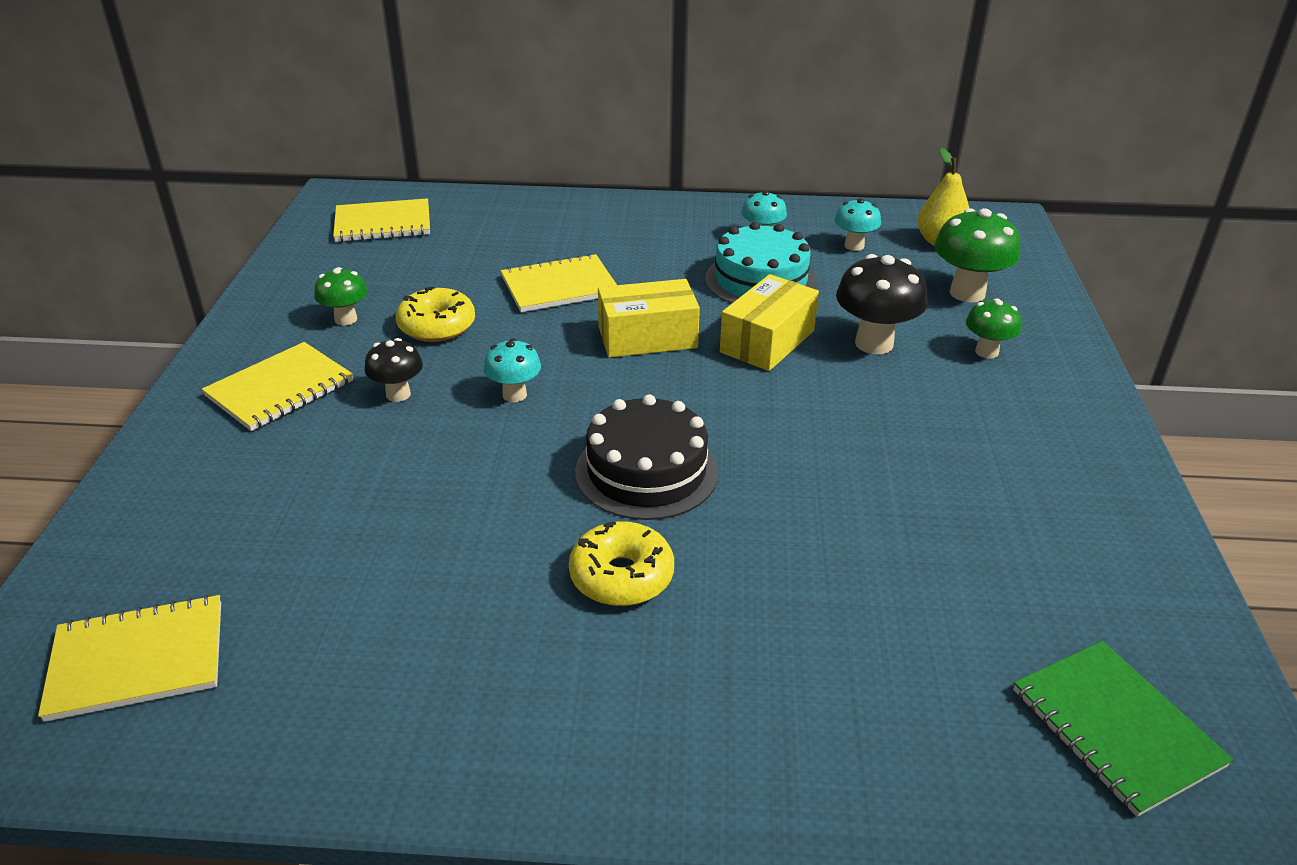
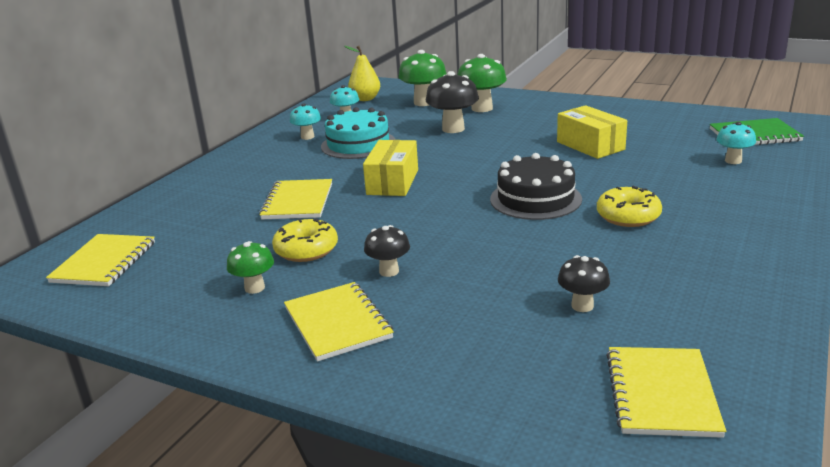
camera: 65 degrees left, 10 degrees down
turquoise mushroom [484,338,541,402] -> turquoise mushroom moved to [716,122,756,164]
yellow box [720,274,819,371] -> yellow box moved to [557,105,627,159]
green mushroom [966,298,1021,359] -> green mushroom [458,54,507,112], size x1.67
none -> black mushroom [558,255,610,312]

